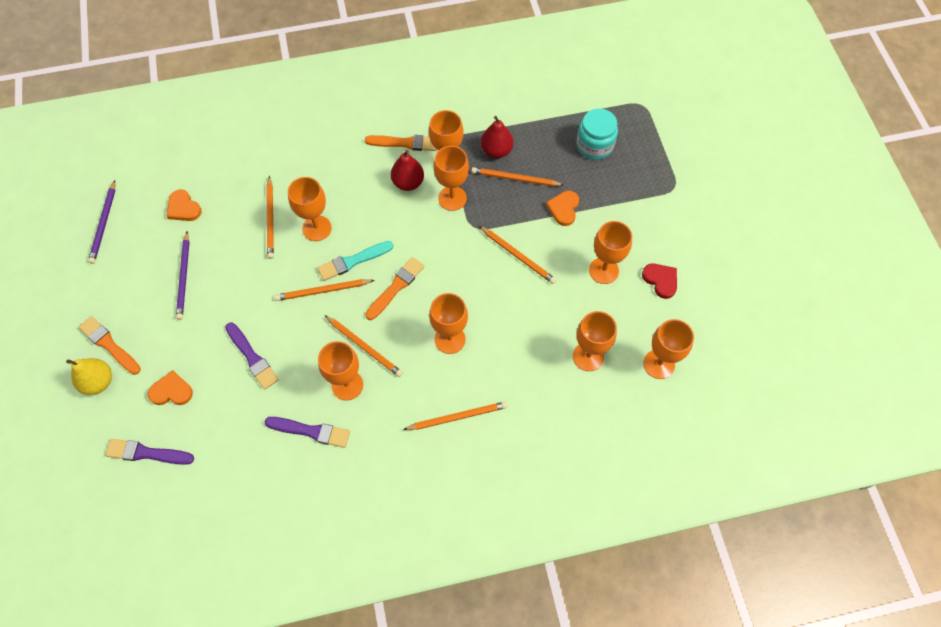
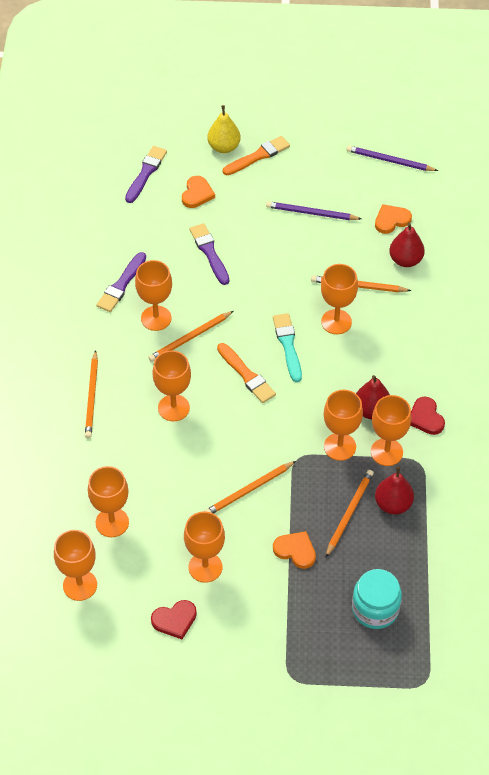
camera: 105 degrees right, 10 degrees down
purple brush [225,323,279,390] -> purple brush turned 90 degrees clockwise [190,223,229,285]
orange pencil [275,279,375,301] -> none
orange brush [365,135,437,151] -> red heart [411,397,445,435]
none -> red pear [389,223,425,267]

